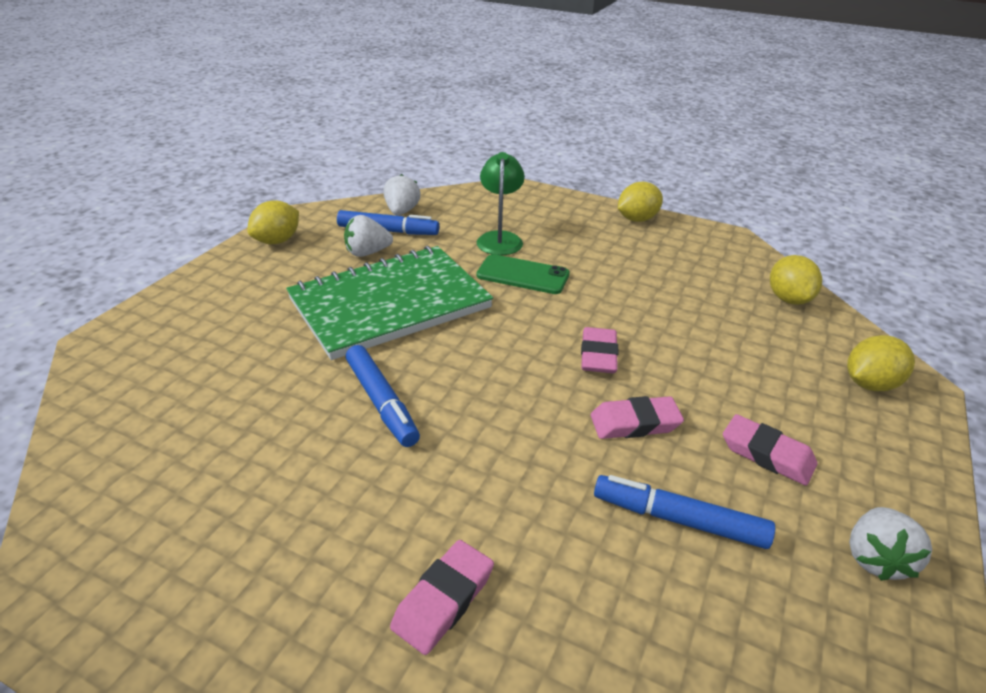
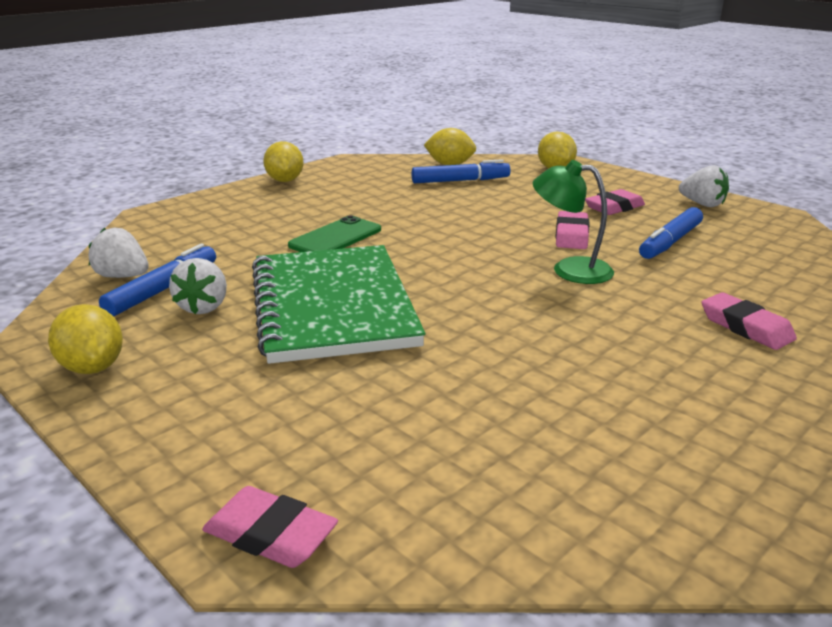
camera: 70 degrees left, 10 degrees down
blue marker [346,345,420,447] -> blue marker moved to [411,159,511,183]
green lamp [477,152,525,255] -> green lamp moved to [533,160,614,284]
pink eraser [581,327,618,373] -> pink eraser moved to [202,486,338,568]

